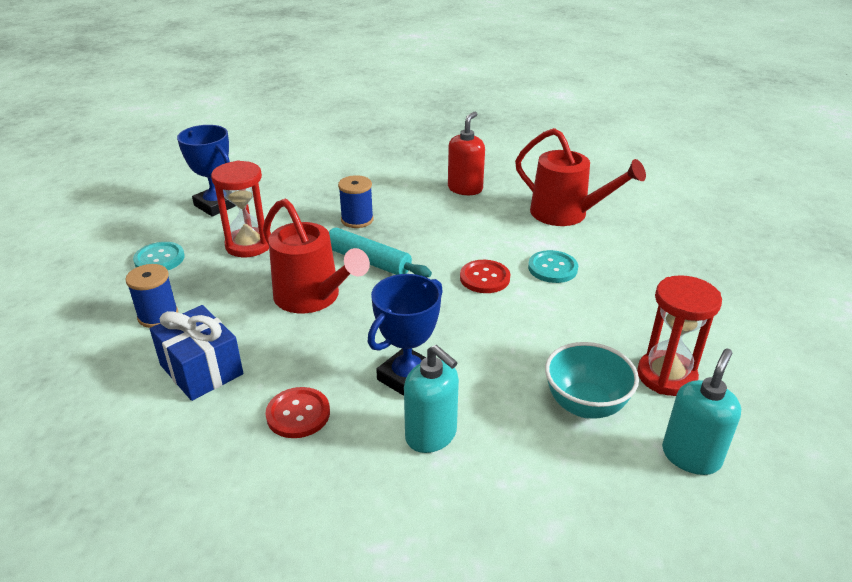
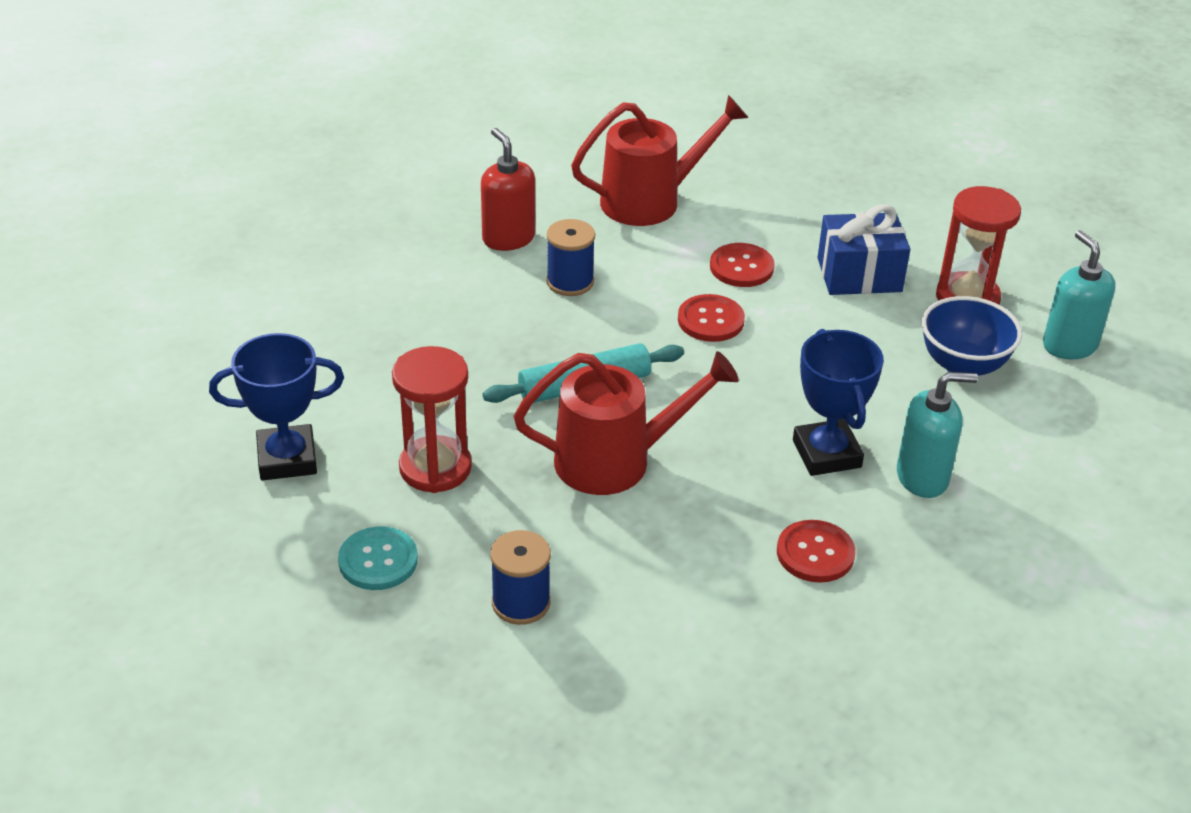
camera: 55 degrees left, 5 degrees up
blue gift [150,305,243,401] -> blue gift moved to [817,204,910,295]
blue spool [338,175,374,228] -> blue spool moved to [546,219,595,296]
turquoise button [528,250,578,283] -> red button [710,243,775,287]
turquoise bowl [545,342,639,419] -> blue bowl [922,296,1022,376]

